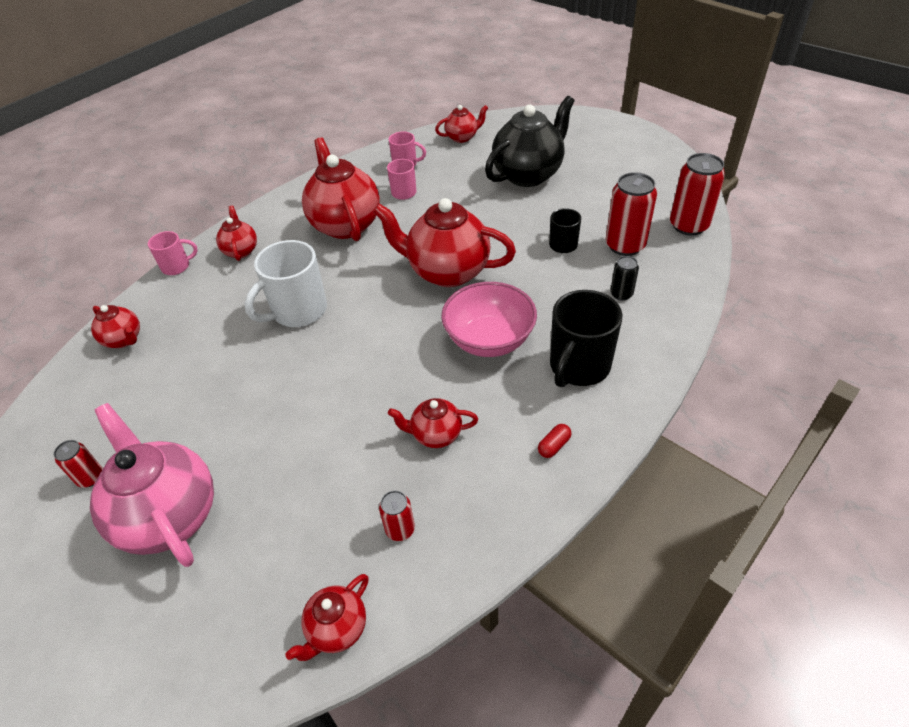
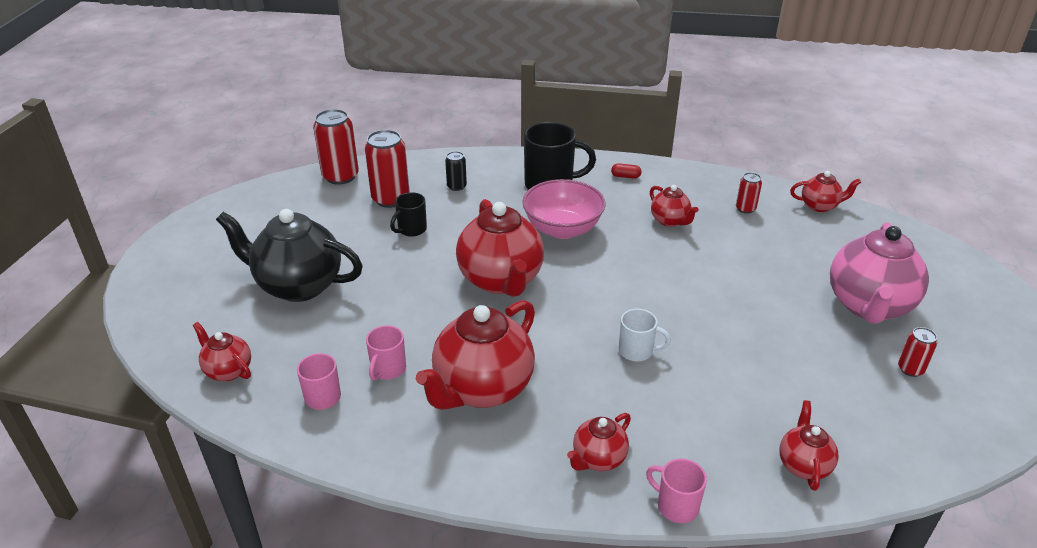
camera: 125 degrees left, 10 degrees down
white mug [244,240,327,327] -> white mug [619,309,671,361], size x0.55

